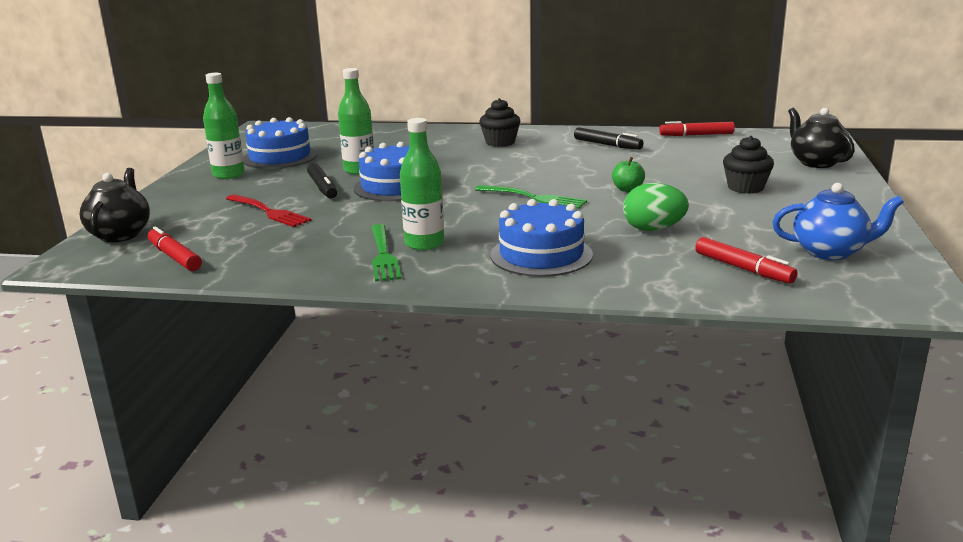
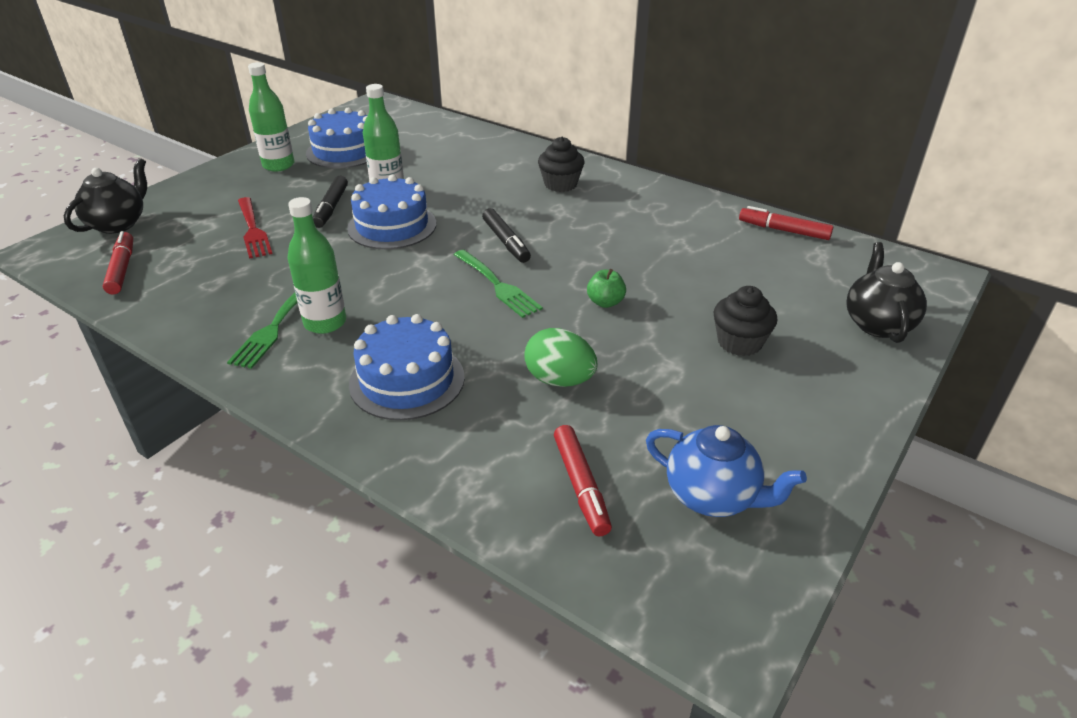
camera: 25 degrees right, 15 degrees up
black marker [574,127,643,150] -> black marker moved to [482,208,531,263]

